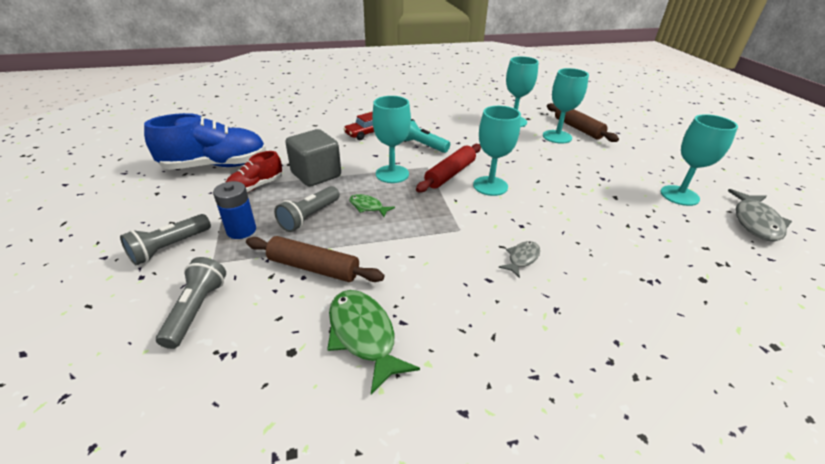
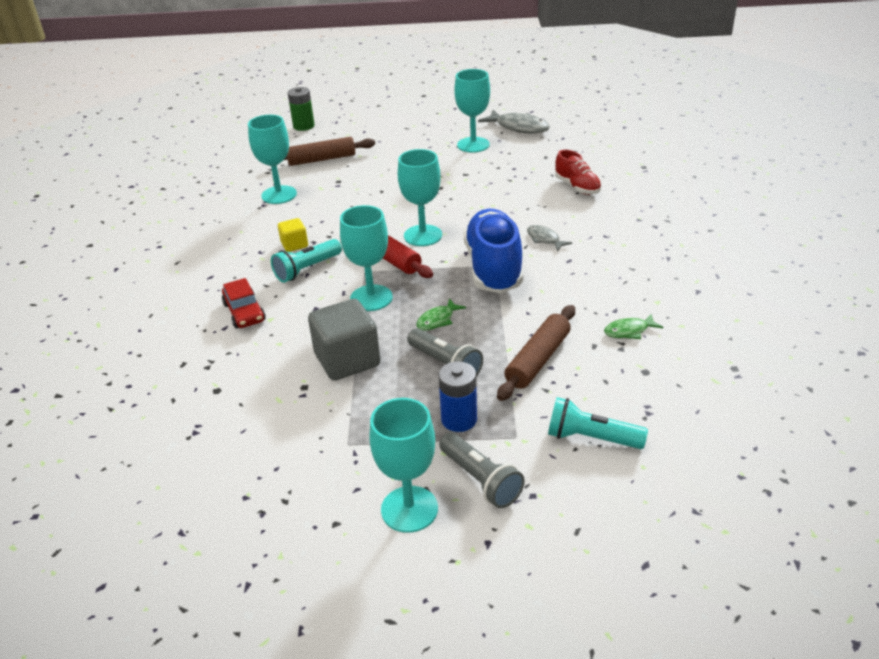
camera: 75 degrees left, 0 degrees up
blue shoe [144,113,266,170] -> blue shoe moved to [463,209,524,293]
grey flashlight [156,257,226,349] -> turquoise flashlight [548,397,648,449]
red shoe [226,151,282,193] -> red shoe moved to [555,150,601,195]
green fish [327,290,420,395] -> green fish [604,314,663,339], size x0.56
turquoise goblet [543,68,589,144] -> turquoise goblet moved to [369,398,438,533]
none -> yellow cube [278,218,308,252]
none -> green battery [288,87,315,131]

